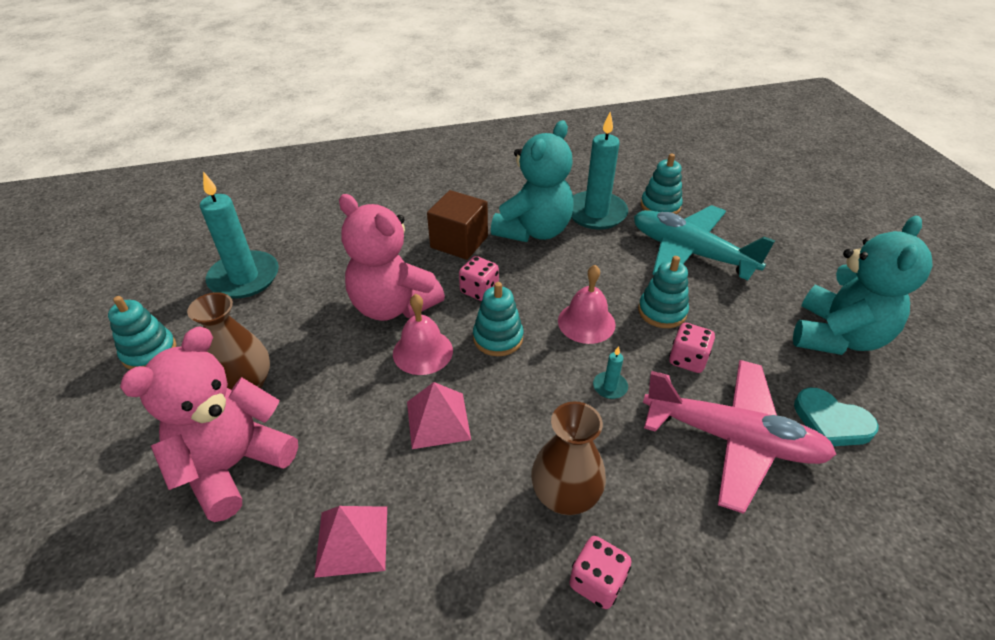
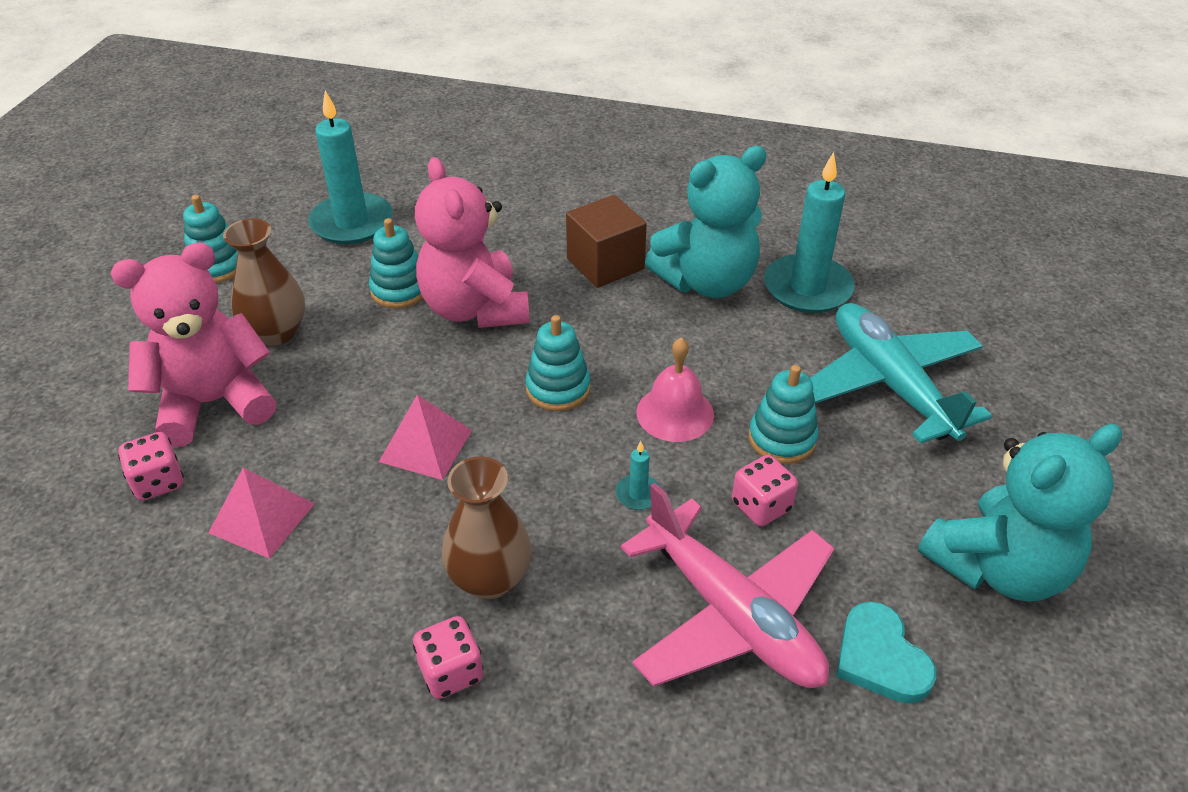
camera: 30 degrees right, 0 degrees up
pink bell [393,294,453,375] -> none
pink dice [459,256,499,301] -> pink dice moved to [118,432,184,501]
turquoise stacking toy [641,154,683,214] -> turquoise stacking toy moved to [369,218,424,308]

